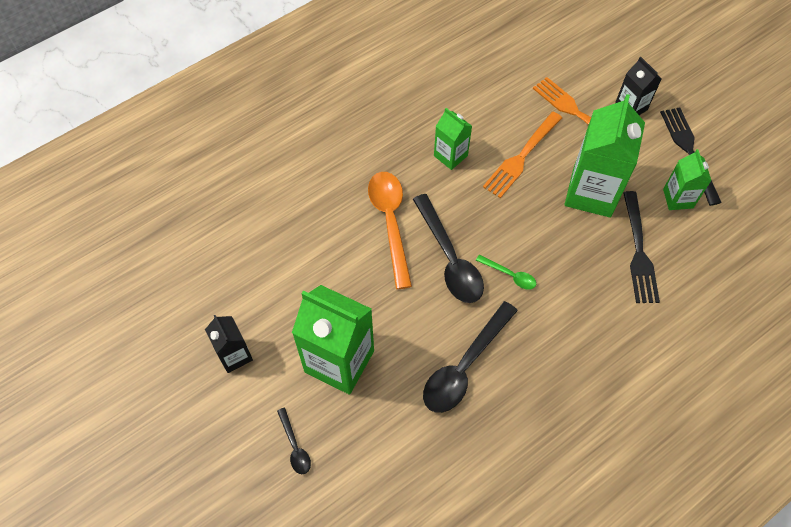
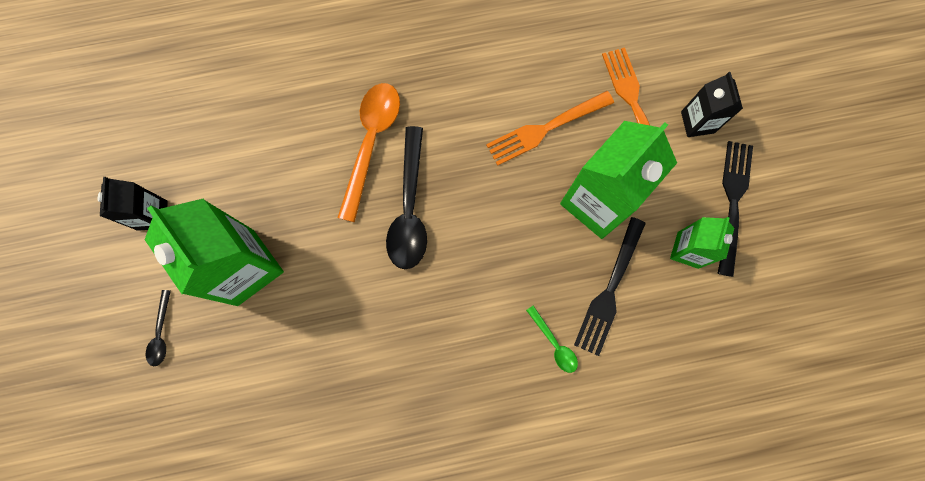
camera: 25 degrees right, 15 degrees up
black spoon [423,301,518,413] -> none
green carton [434,108,472,170] -> none
green spoon [476,255,536,290] -> green spoon moved to [526,305,578,373]

